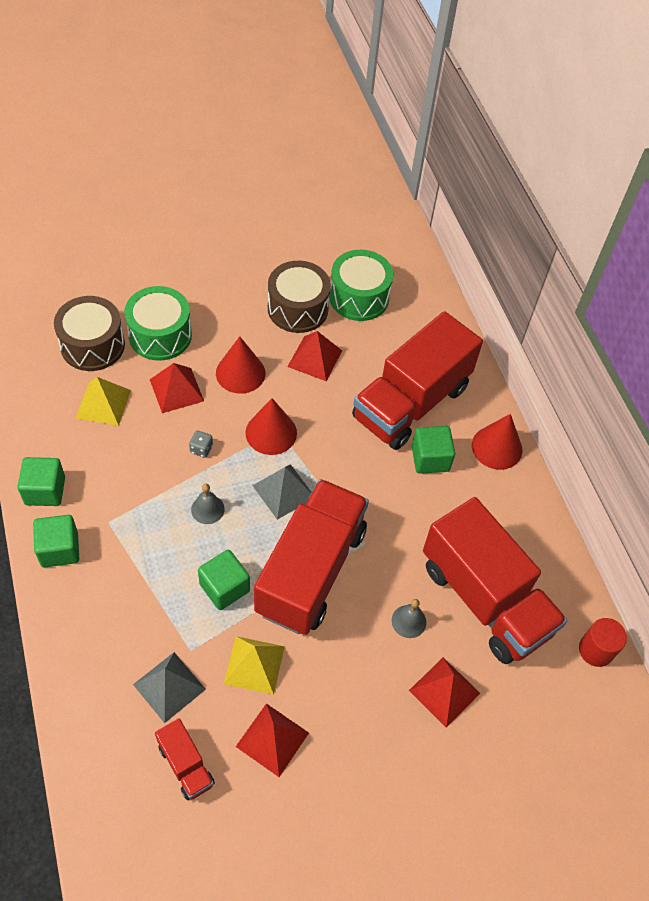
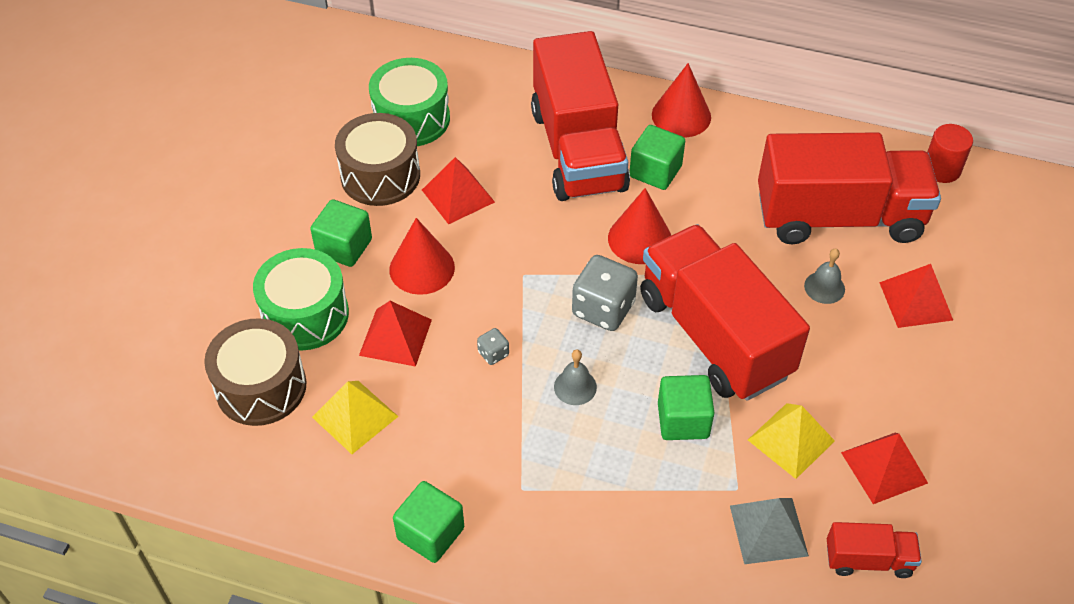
camera: 50 degrees left, 5 degrees down
green cube [33,515,79,568] -> green cube moved to [310,199,372,267]
red cone [245,398,297,455] -> red cone moved to [608,188,671,264]
grey pyramid [252,464,312,520] -> grey dice [572,255,638,331]

